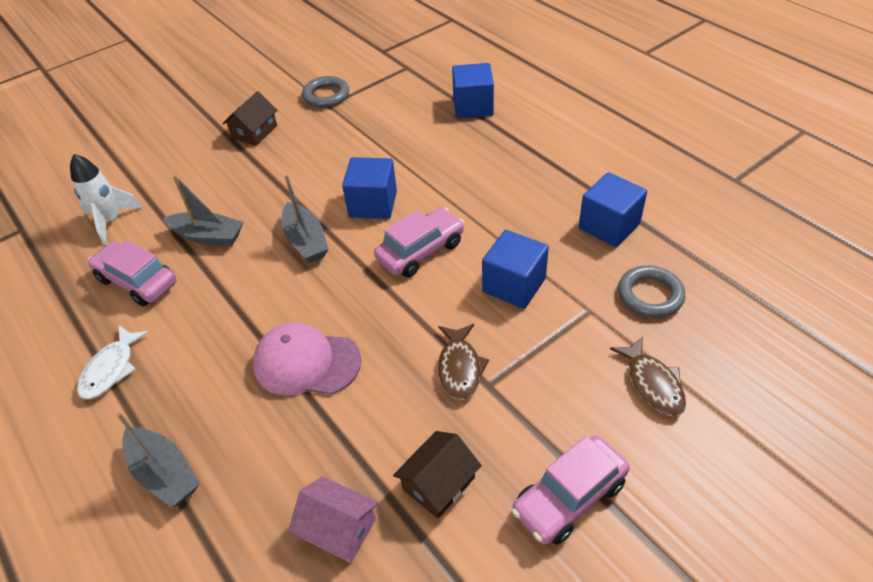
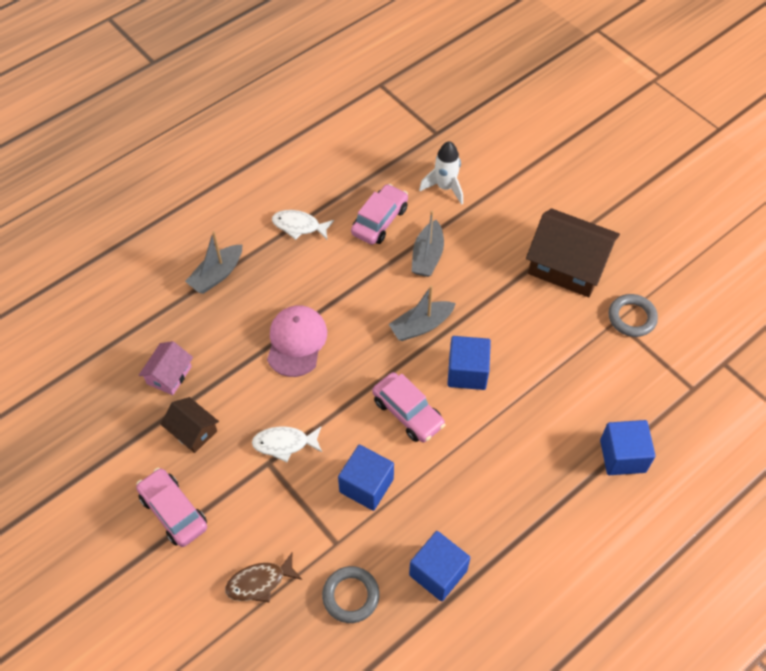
camera: 85 degrees right, 10 degrees up
brown house [222,91,278,146] -> brown house [526,208,620,297], size x1.90
brown fish [438,324,489,401] -> white fish [252,426,322,462]

